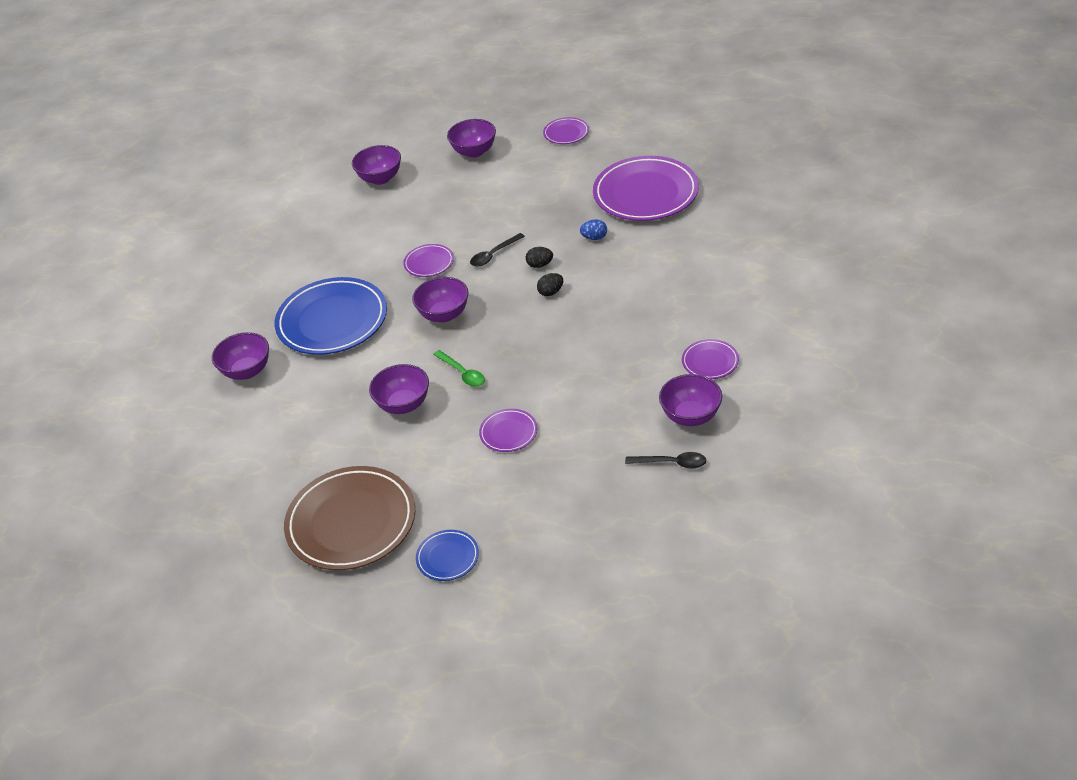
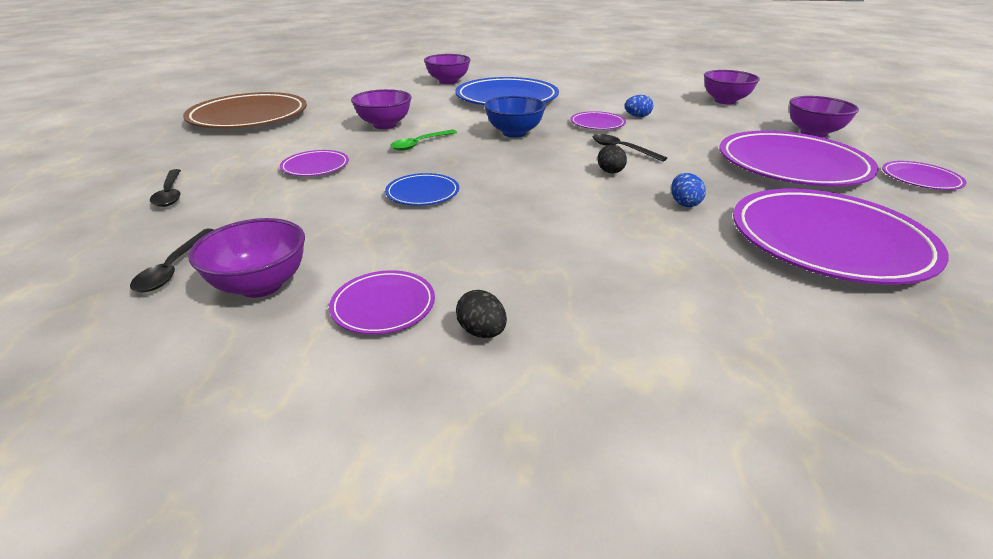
camera: 80 degrees right, 10 degrees down
purple bowl [412,277,469,323] -> blue bowl [484,96,546,138]
blue plate [416,530,479,581] -> blue plate moved to [385,173,459,206]
black egg [537,273,563,296] -> black egg moved to [456,290,507,338]
none -> black spoon [150,169,181,207]
none -> blue egg [624,95,653,117]
none -> purple plate [720,131,879,187]

